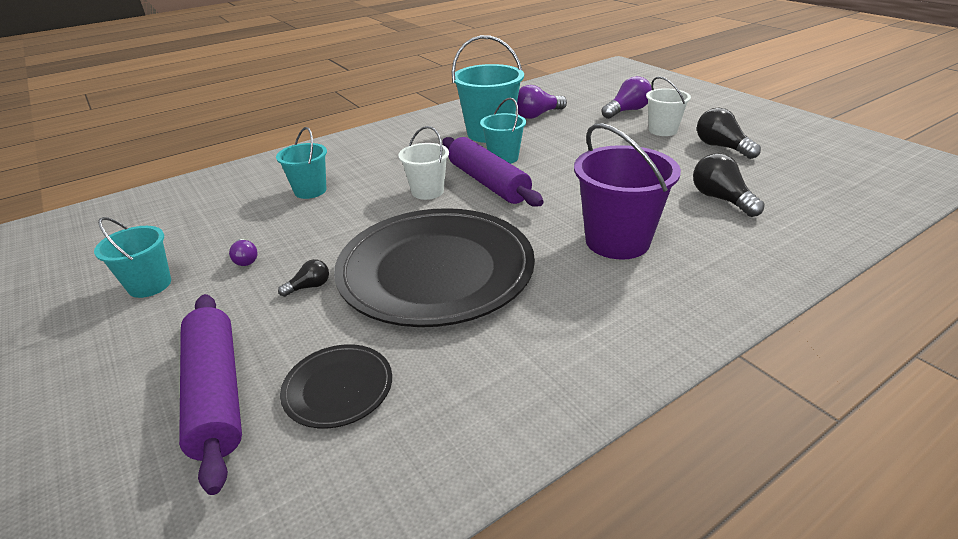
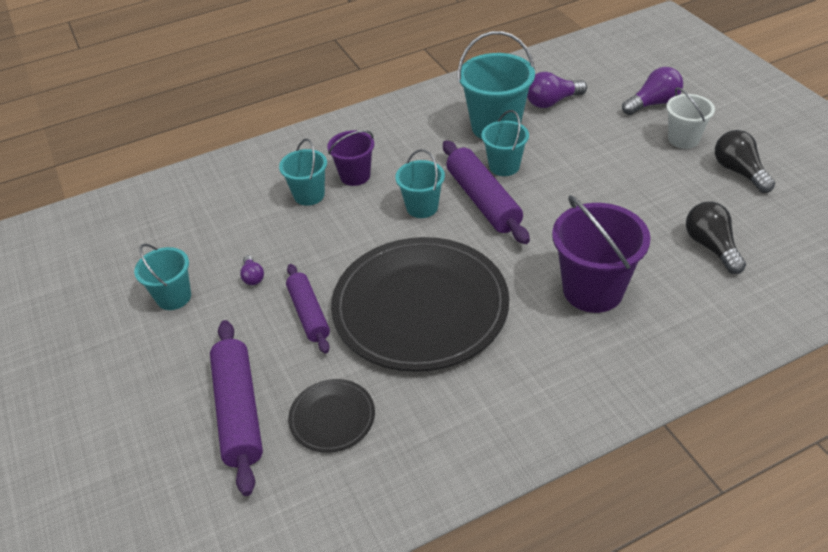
camera: 10 degrees right, 10 degrees up
black light bulb [278,259,329,297] -> purple rolling pin [286,264,330,354]
white bucket [398,126,449,200] -> turquoise bucket [395,149,445,218]
none -> purple bucket [327,130,374,186]

